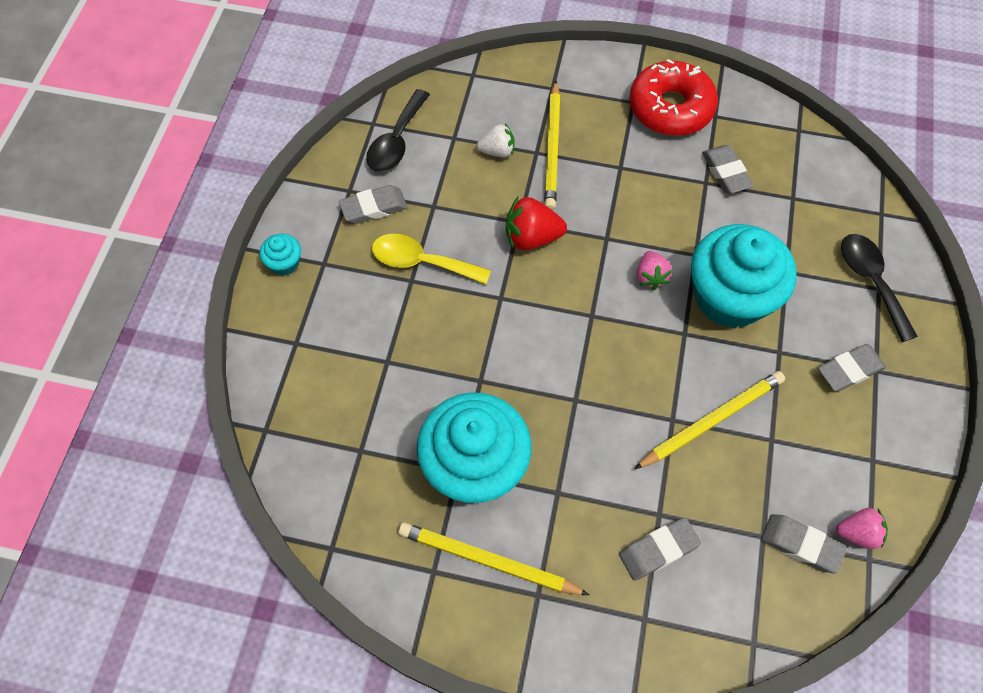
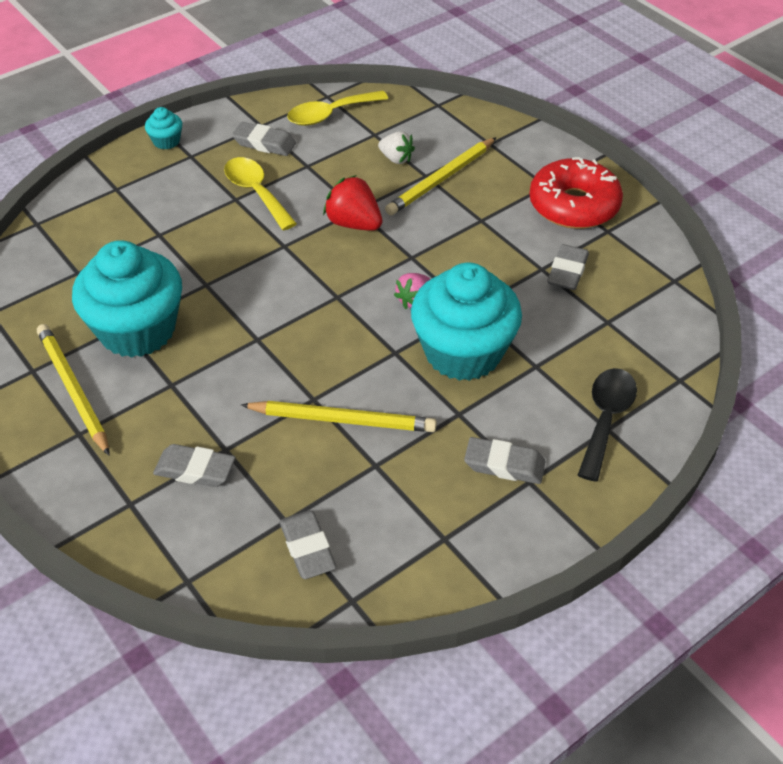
camera: 40 degrees right, 15 degrees down
black spoon [366,89,430,172] -> yellow spoon [287,91,388,126]
pink strawberry [836,508,888,549] -> none

